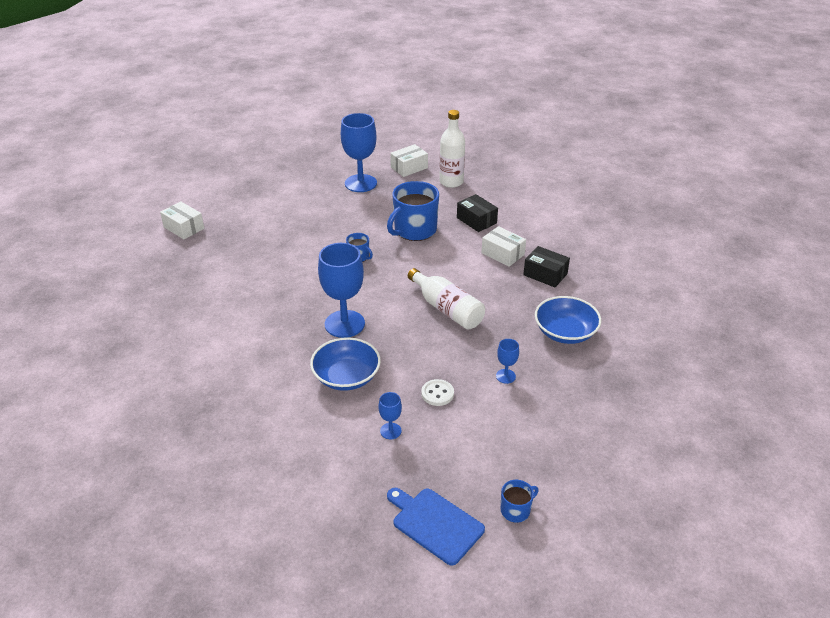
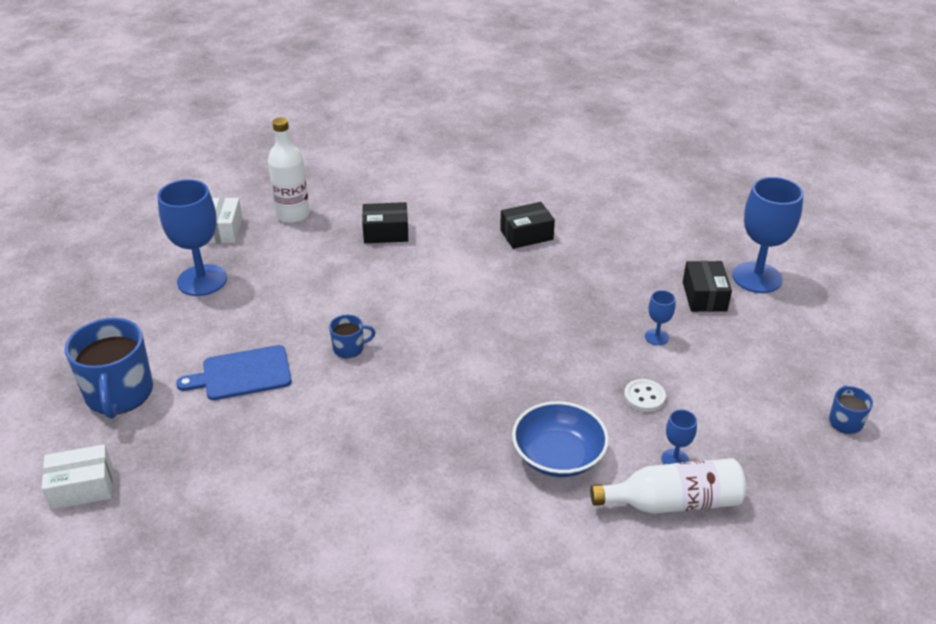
camera: 55 degrees left, 0 degrees up
blue goblet [318,243,365,338] -> blue goblet moved to [732,177,804,293]
blue mug [387,181,439,241] -> blue mug moved to [65,318,153,419]
blue cutting board [387,488,485,566] -> blue cutting board moved to [176,345,292,400]
white bottle [408,268,485,330] -> white bottle moved to [590,458,746,514]
white box [481,226,526,267] -> none
blue bowl [535,296,601,344] -> none
none -> black box [683,261,732,312]

